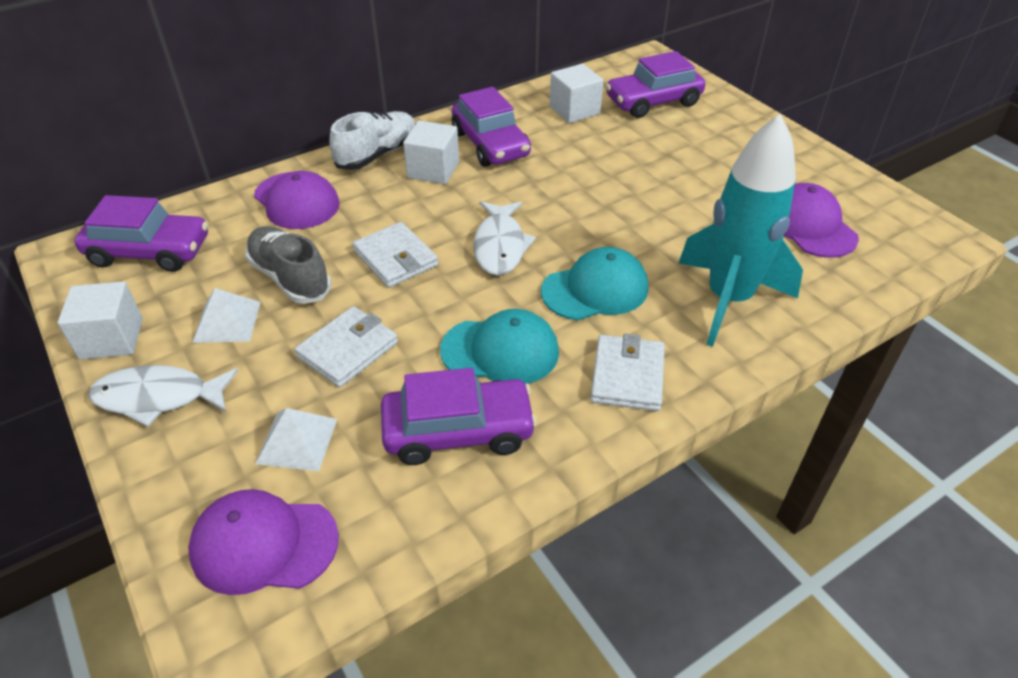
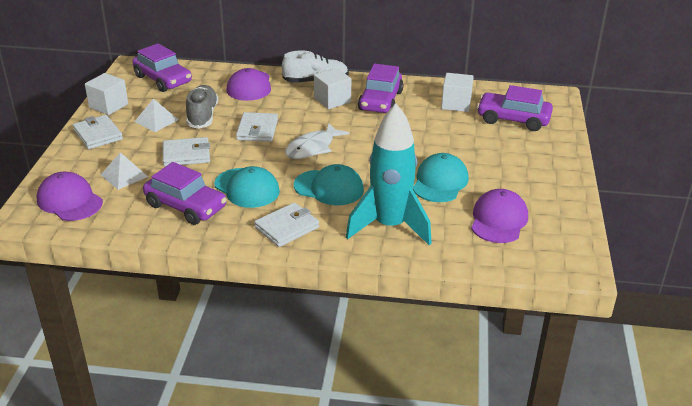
camera: 40 degrees right, 10 degrees down
white fish [88,365,238,427] -> white wallet [73,115,123,149]
none -> turquoise cap [413,153,469,202]

